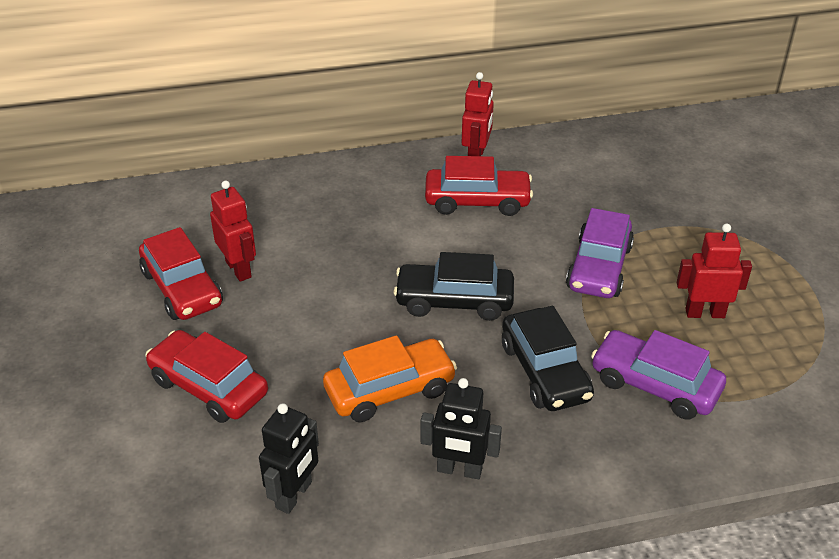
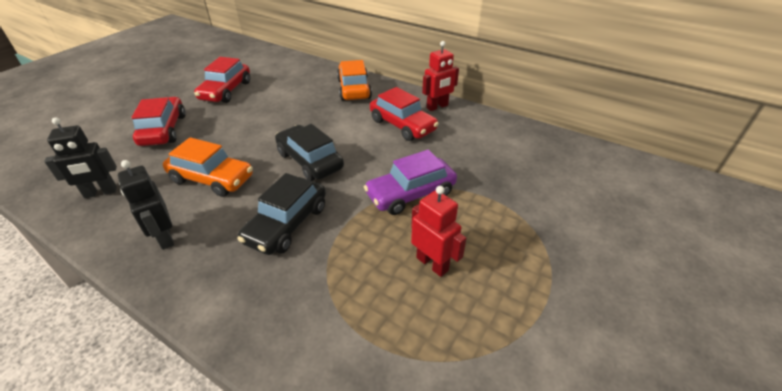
camera: 45 degrees right, 0 degrees up
red robot [210,181,256,282] -> none
purple car [591,330,726,420] -> none
none -> orange car [337,60,372,101]

